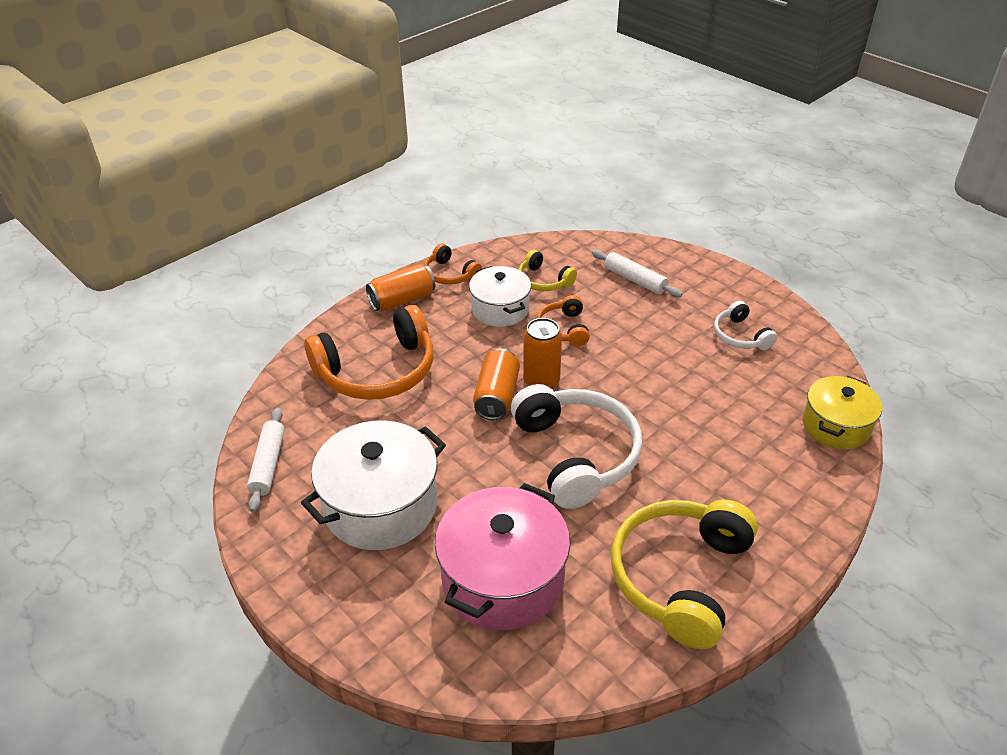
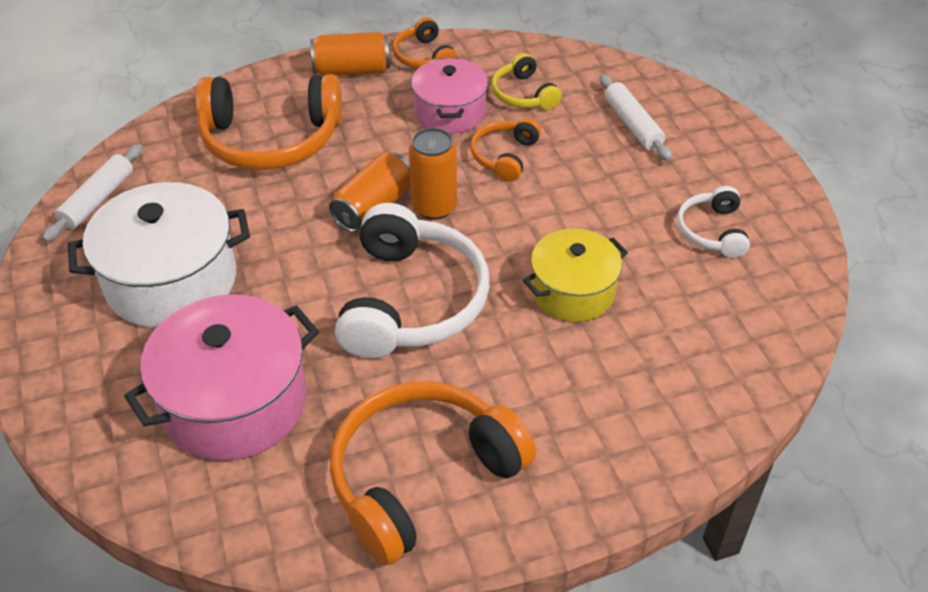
camera: 25 degrees right, 5 degrees up
white pot [469,266,531,327] -> pink pot [411,58,488,134]
yellow headphones [611,500,758,649] -> orange headphones [330,381,536,565]
yellow pot [802,376,882,450] -> yellow pot moved to [523,229,628,322]

